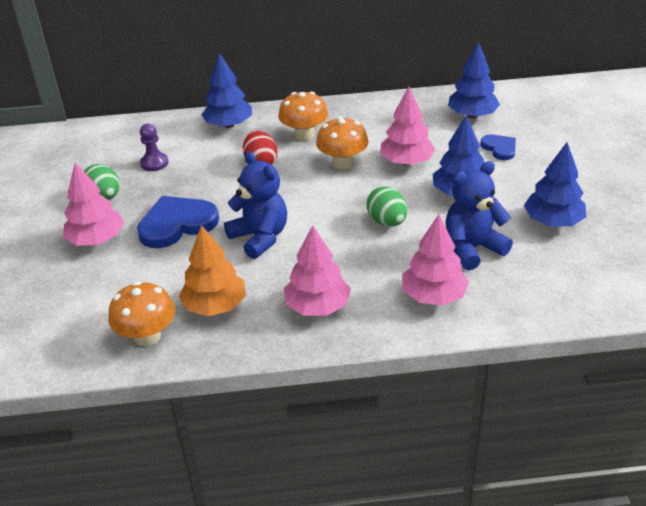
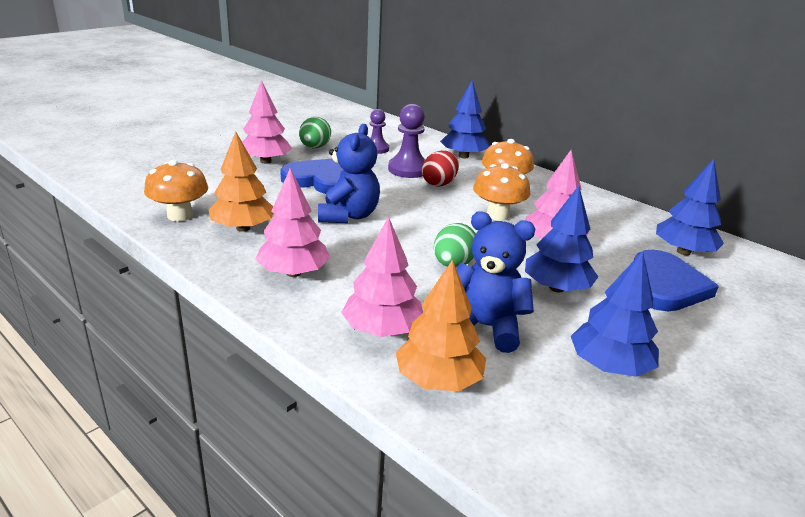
camera: 45 degrees right, 10 degrees down
blue heart [480,135,516,160] -> blue heart [634,250,719,311], size x1.83
none -> purple pawn [388,104,425,178]
none -> orange tree [396,260,486,391]

